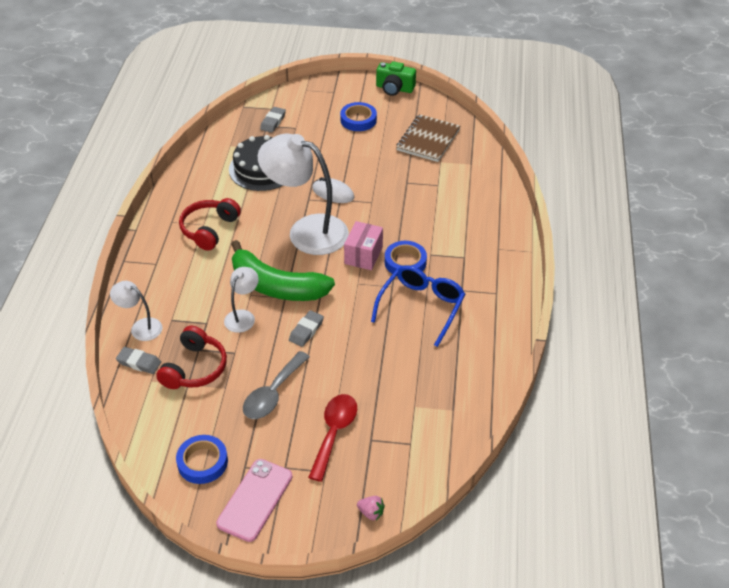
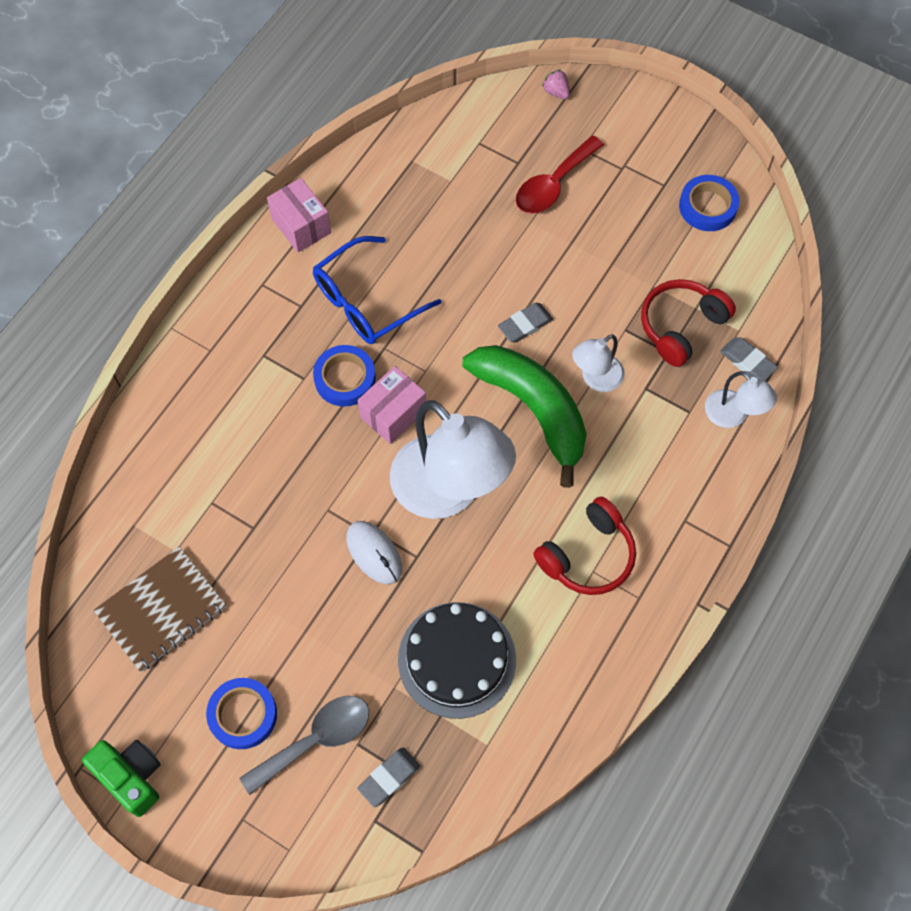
camera: 155 degrees left, 20 degrees up
pink phone [216,459,292,542] -> none
grey spoon [243,351,310,419] -> grey spoon moved to [239,696,369,795]
none -> pink box [267,178,331,252]

